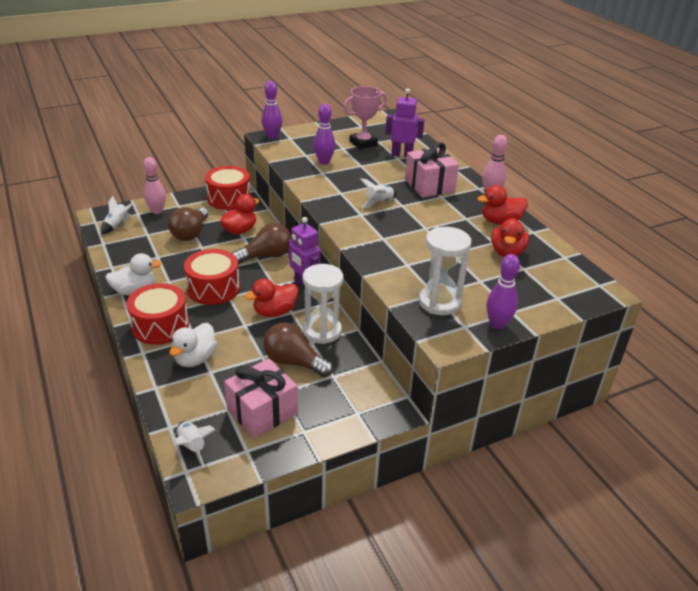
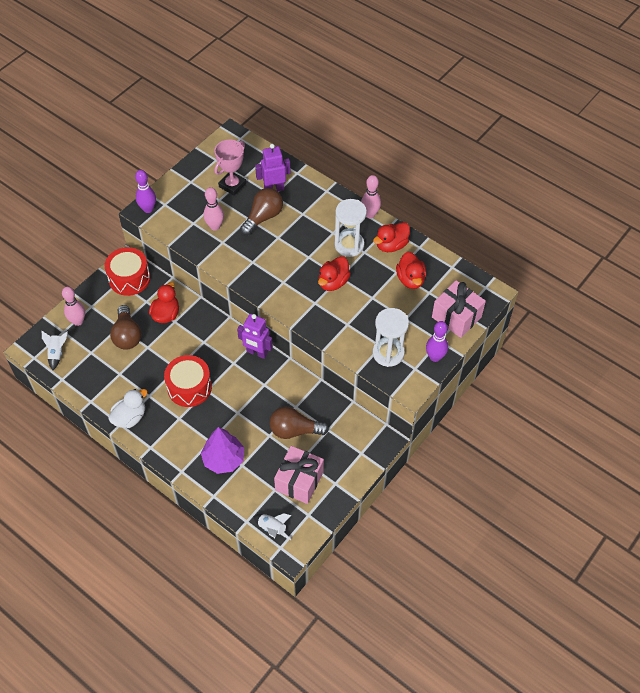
camera: 25 degrees left, 20 degrees up
red drum [126,283,189,345] -> none
white duck [169,323,217,367] -> purple tree [201,427,244,474]
brown light bulb [232,223,292,264] -> brown light bulb moved to [240,188,283,235]
red duck [245,279,299,317] -> red duck moved to [318,256,351,291]
white hourglass [303,264,344,344] -> white hourglass moved to [334,199,367,257]
purple bowling pin [314,104,336,165] -> pink bowling pin [203,187,224,230]
white rocket [360,178,397,209] -> none
pink gift [405,142,459,198] -> pink gift moved to [432,280,486,338]

